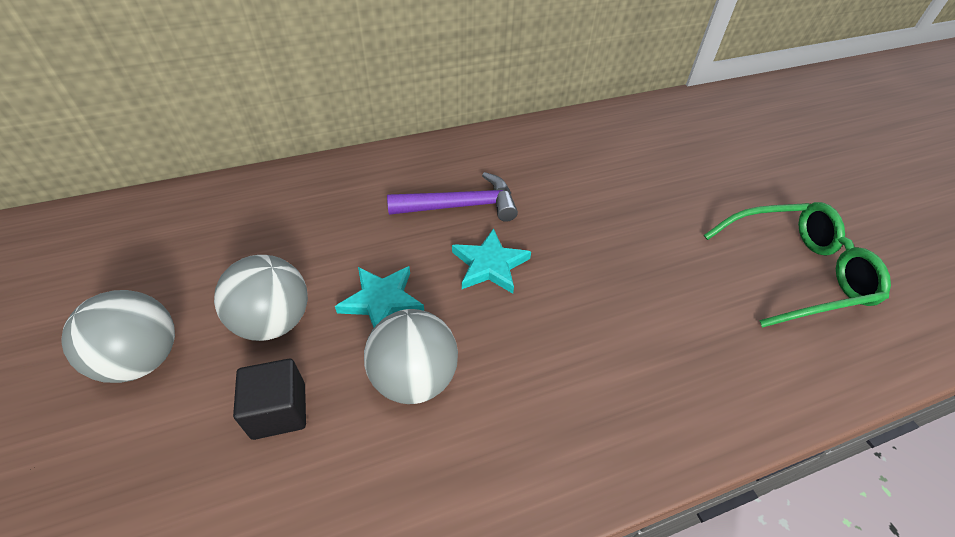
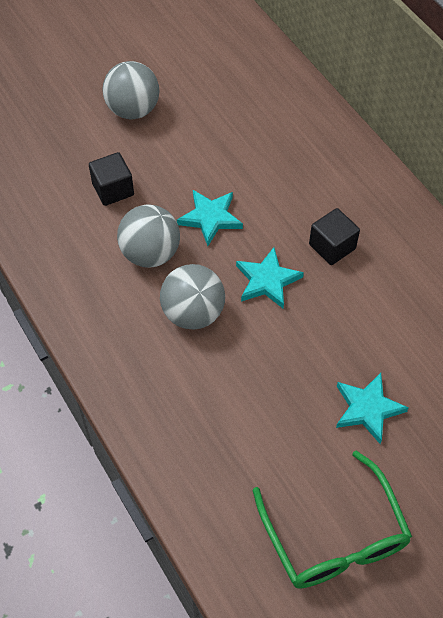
camera: 80 degrees right, 10 degrees up
grey ball [214,255,308,341] -> grey ball moved to [160,264,225,330]
purple hammer [387,172,518,222] -> black cube [309,208,360,265]
none -> turquoise star [336,373,408,444]

